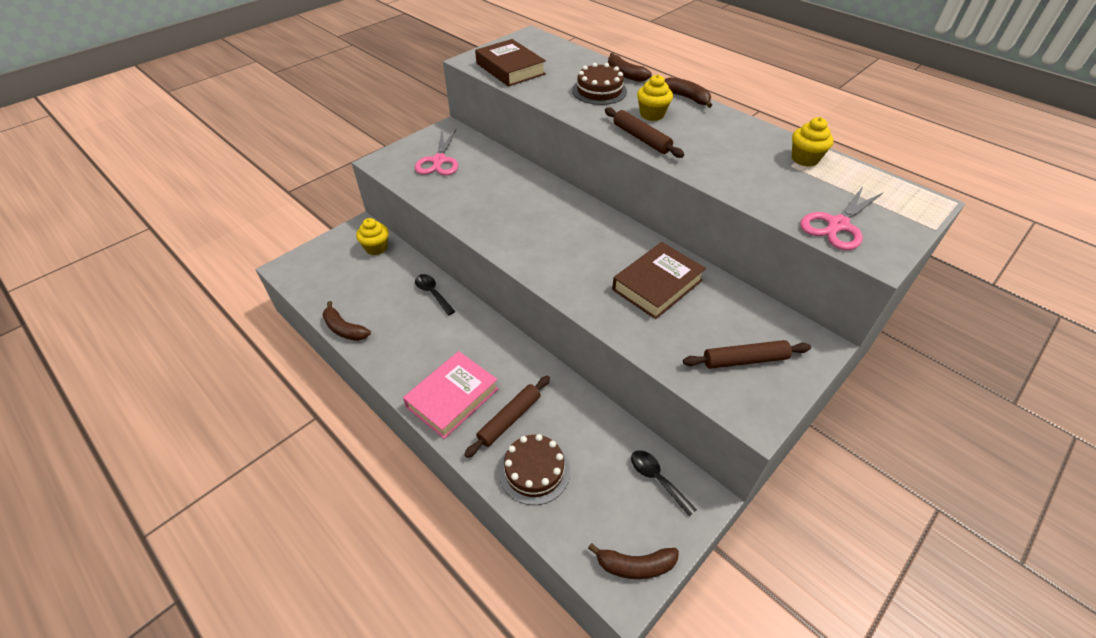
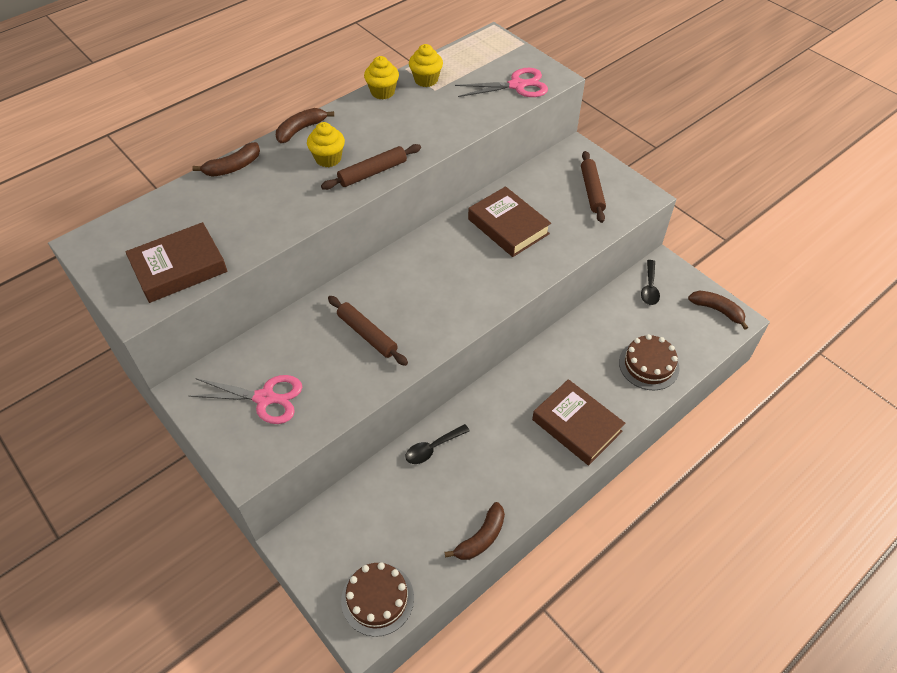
camera: 85 degrees left, 5 degrees up
yellow cupcake [356,218,389,255] -> yellow cupcake moved to [364,56,399,99]
pink book [403,351,499,439] -> brown book [532,379,625,465]
brown rolling pin [464,376,550,458] -> brown rolling pin moved to [328,296,408,366]
brown cake [572,63,627,105] -> brown cake moved to [341,562,414,637]
brown banana [588,543,679,579] -> brown banana turned 60 degrees counterclockwise [688,291,748,330]
black spoon [631,450,697,517] -> black spoon turned 45 degrees counterclockwise [641,260,660,305]
pink scissors [800,186,884,250] -> pink scissors turned 60 degrees counterclockwise [455,68,548,97]

